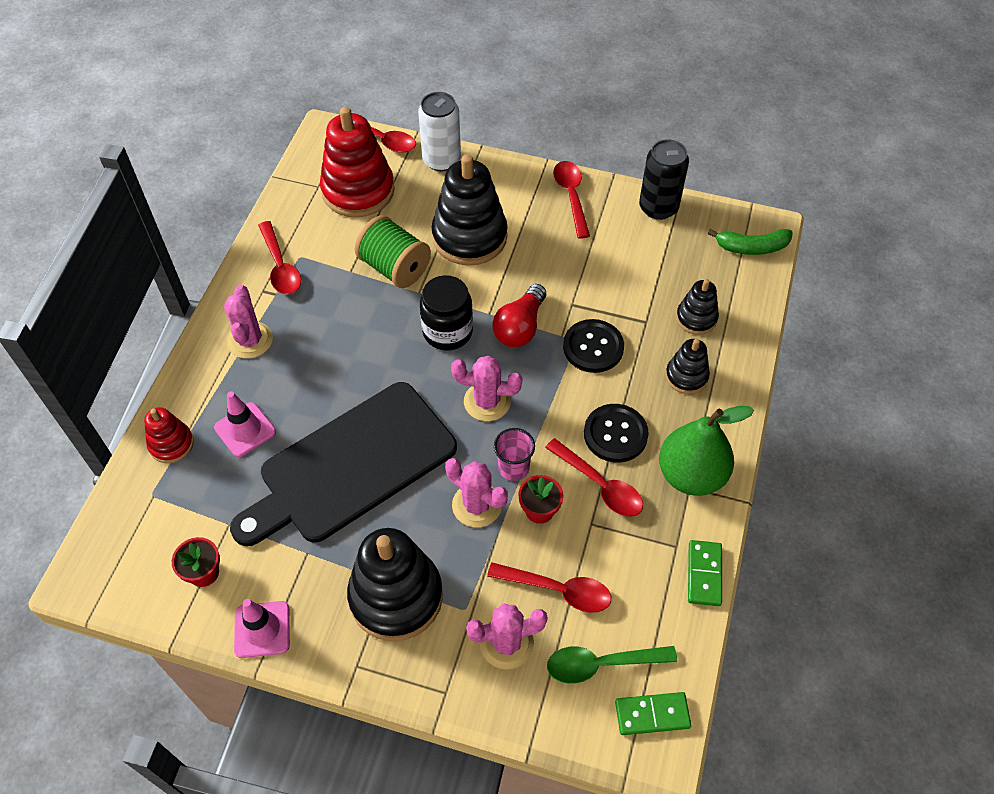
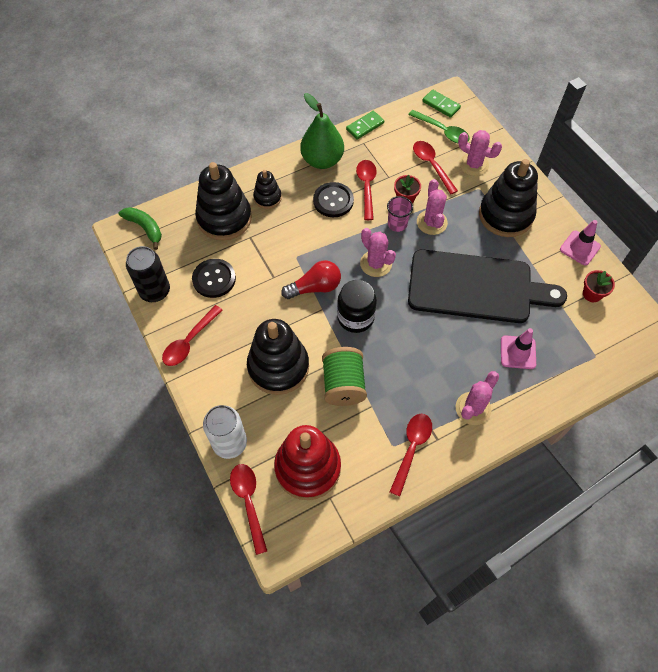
camera: 135 degrees left, 5 degrees up
red stacking toy [144,407,194,463] -> none
black button [563,319,624,373] -> black button moved to [192,259,236,298]
black stacking toy [676,279,719,335] -> black stacking toy [195,162,252,240], size x1.93

